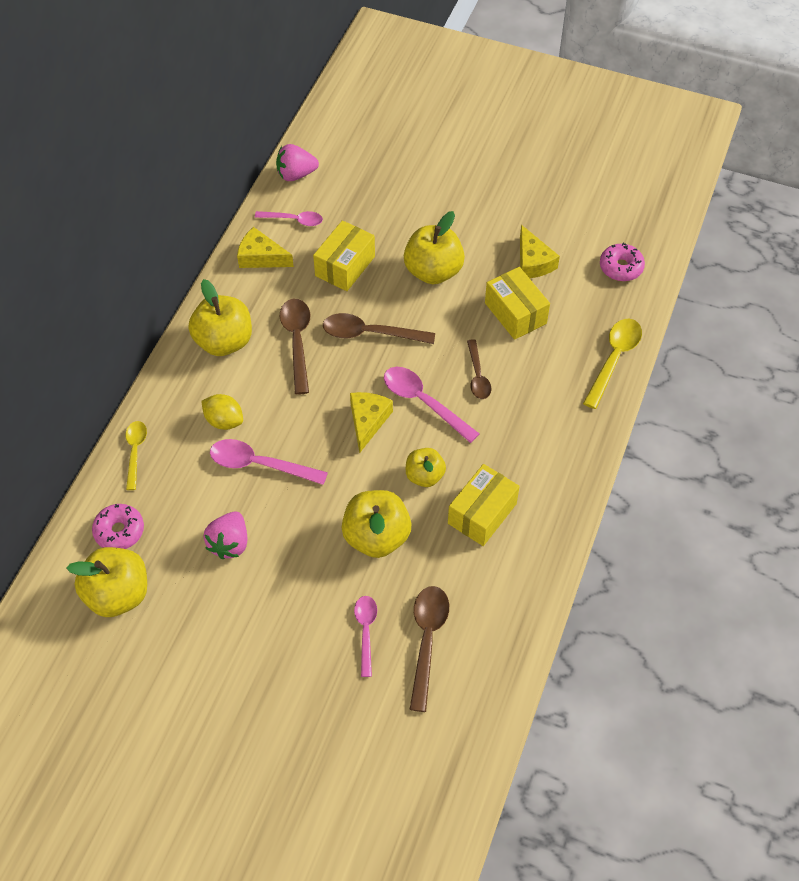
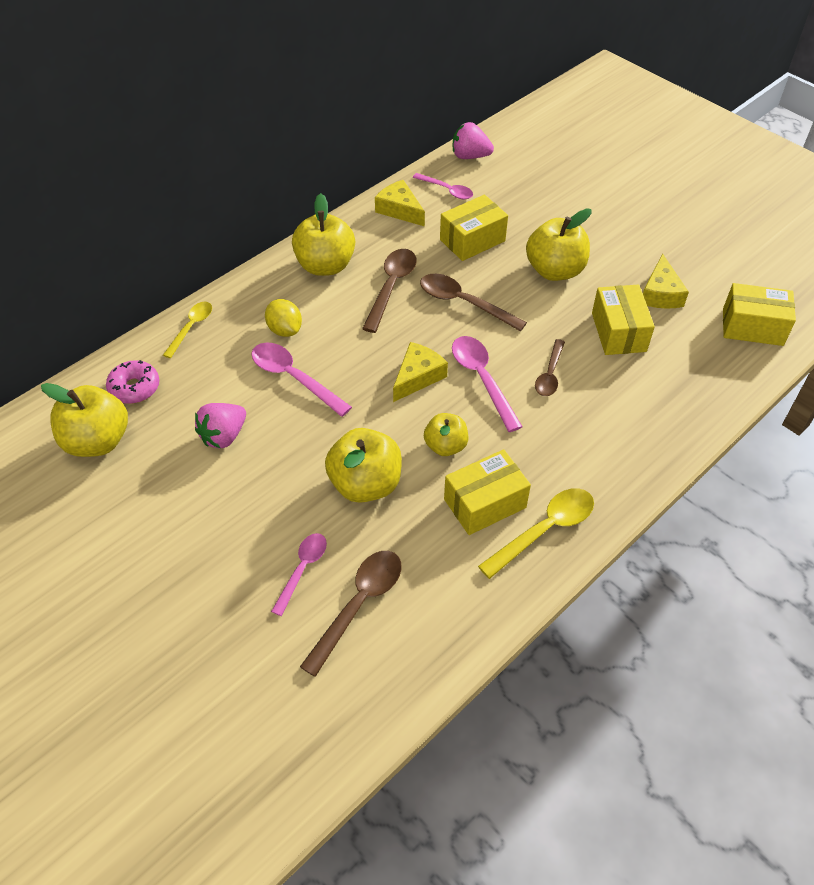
camera: 25 degrees right, 5 degrees down
yellow spoon [583,319,642,409] -> yellow spoon moved to [478,488,594,579]
pink donut [600,243,645,281] -> yellow box [723,283,796,346]

